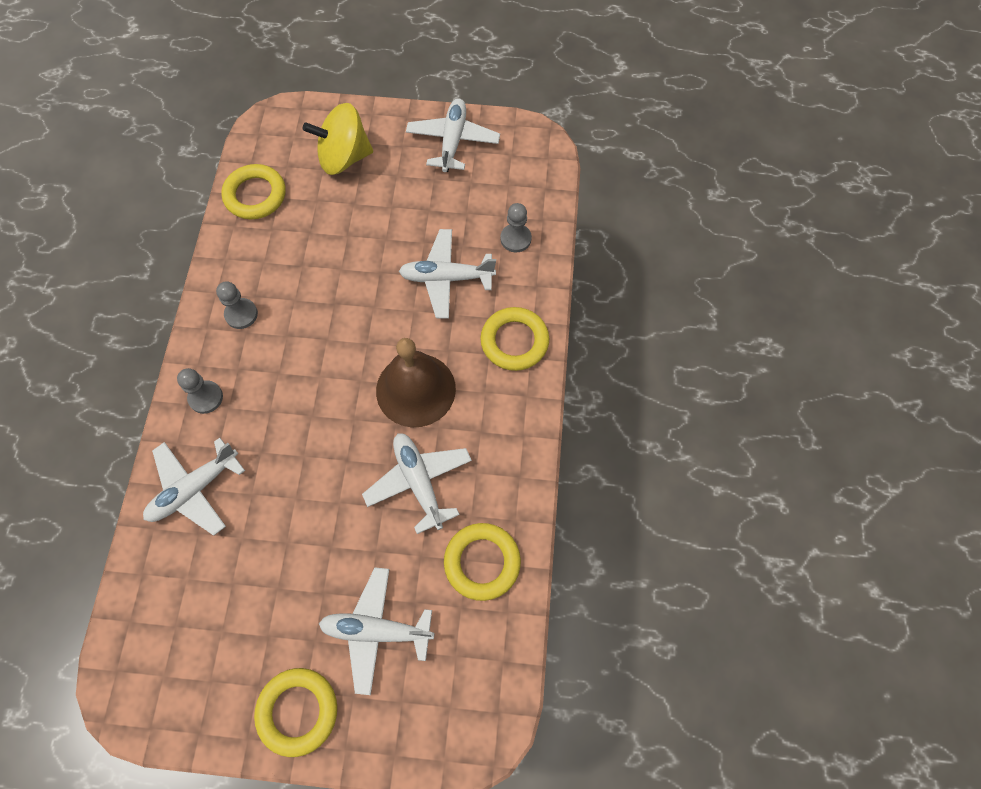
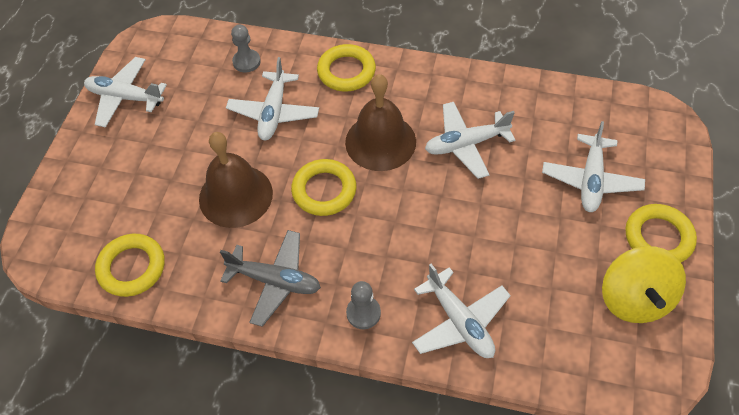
camera: 80 degrees left, 10 degrees down
grey pawn [216,281,258,329] -> grey plane [220,230,321,327]
yellow spinning top [303,103,373,175] -> yellow spinning top moved to [602,246,686,323]
yellow ring [444,523,521,601] -> yellow ring moved to [291,159,356,216]
none -> brown bell [199,132,273,228]

